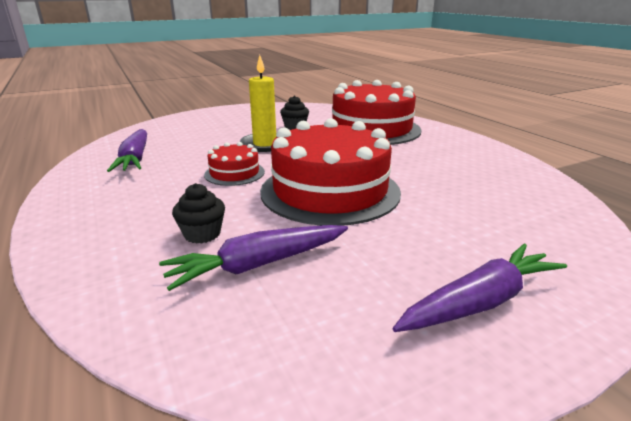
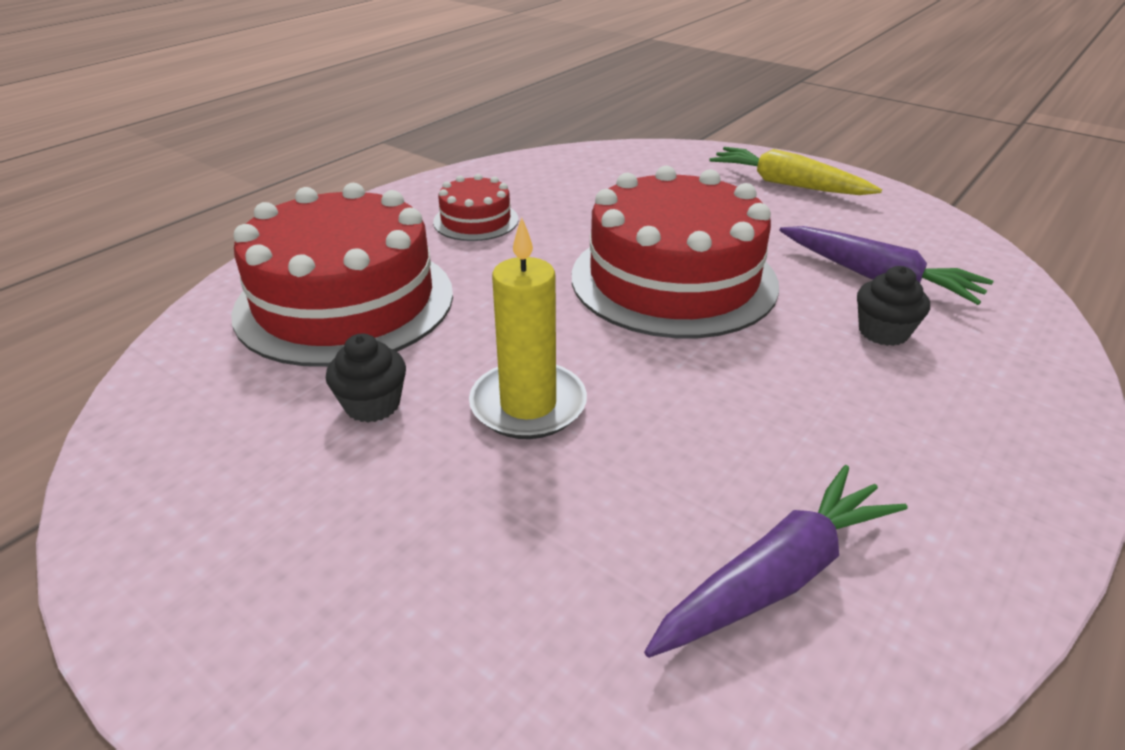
camera: 115 degrees left, 10 degrees up
red cake [204,142,265,186] -> red cake moved to [433,174,518,241]
purple carrot [393,244,567,332] -> yellow carrot [709,147,882,195]

